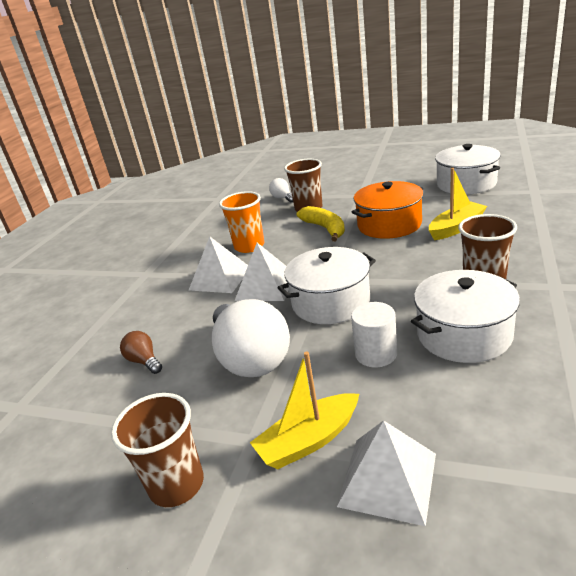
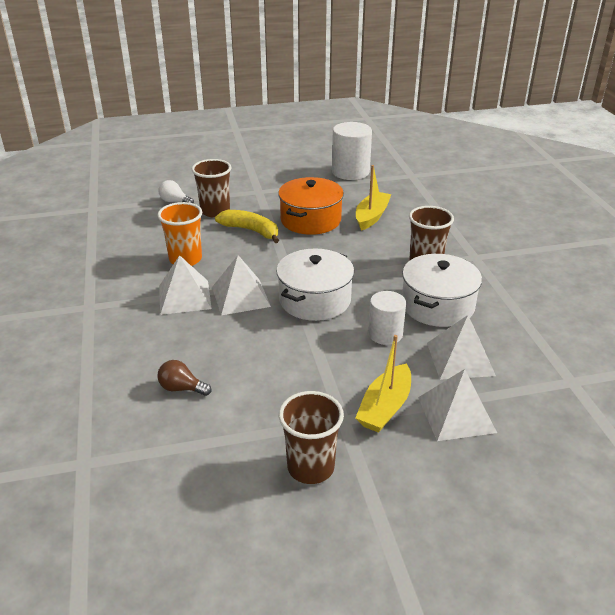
camera: 35 degrees left, 5 degrees up
white light bulb [212,299,290,377] -> none
white pot [435,144,501,194] -> white cylinder [332,122,372,180]
none -> white pyramid [427,315,496,380]

